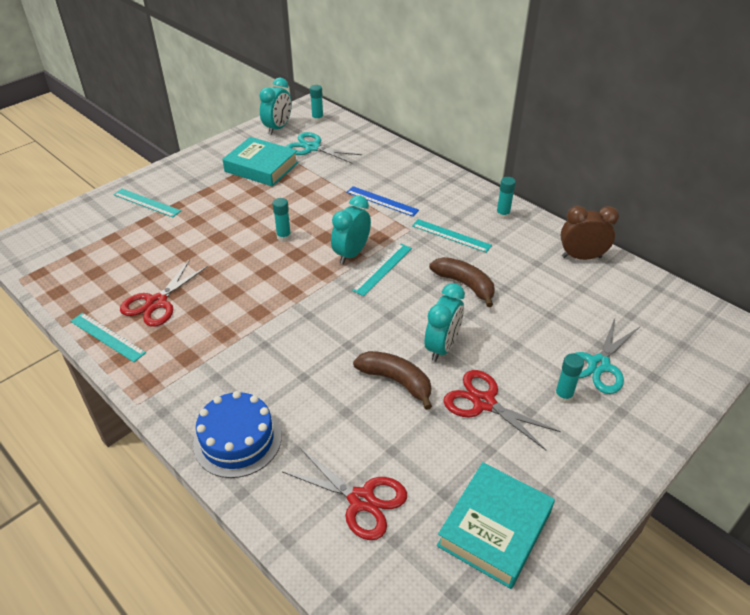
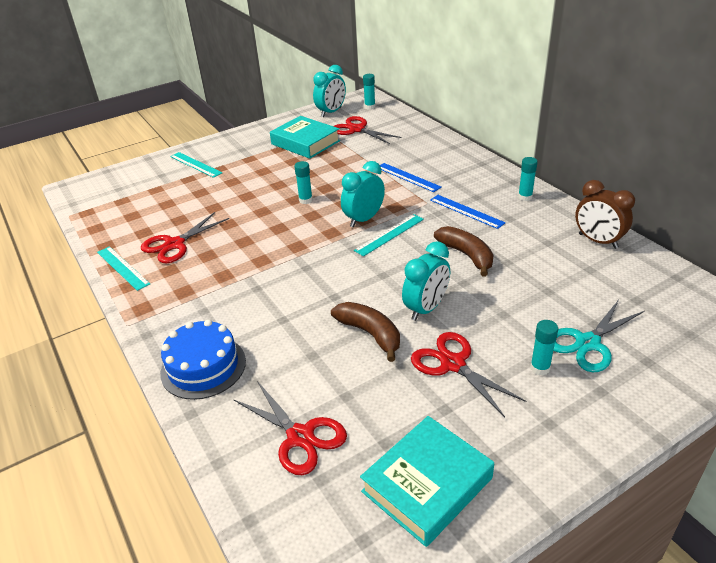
camera: 15 degrees right, 5 degrees down
turquoise scissors [286,132,362,164] -> red scissors [334,116,401,144]
turquoise ruler [412,219,492,253] -> blue ruler [430,195,506,229]
brown clock [560,206,619,260] -> brown clock turned 150 degrees counterclockwise [575,180,635,249]

